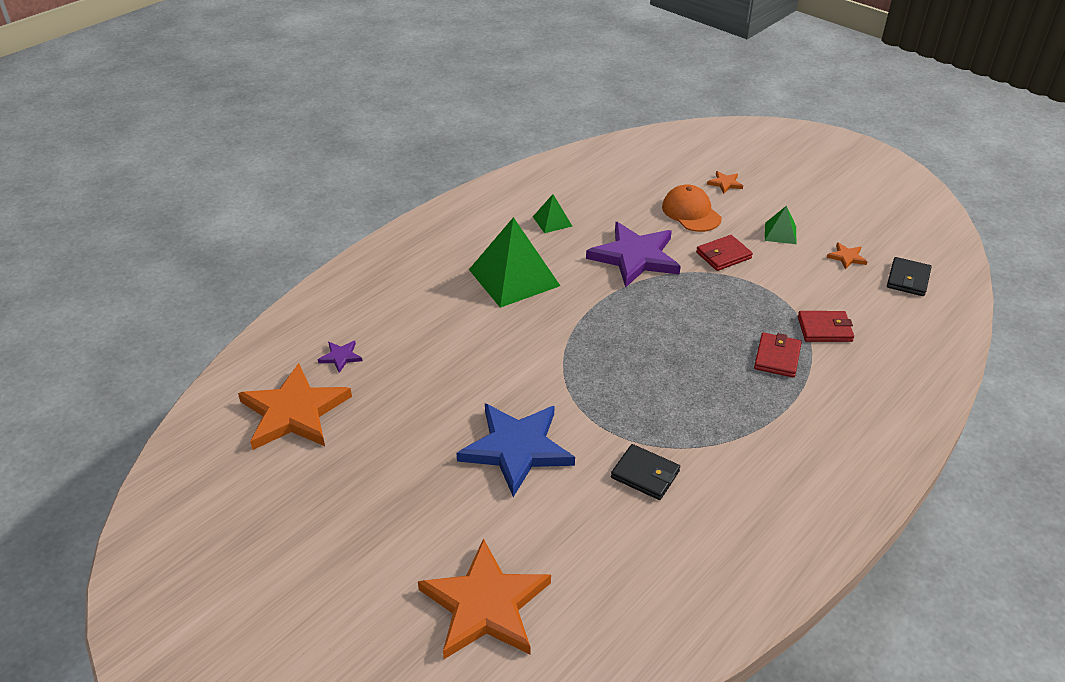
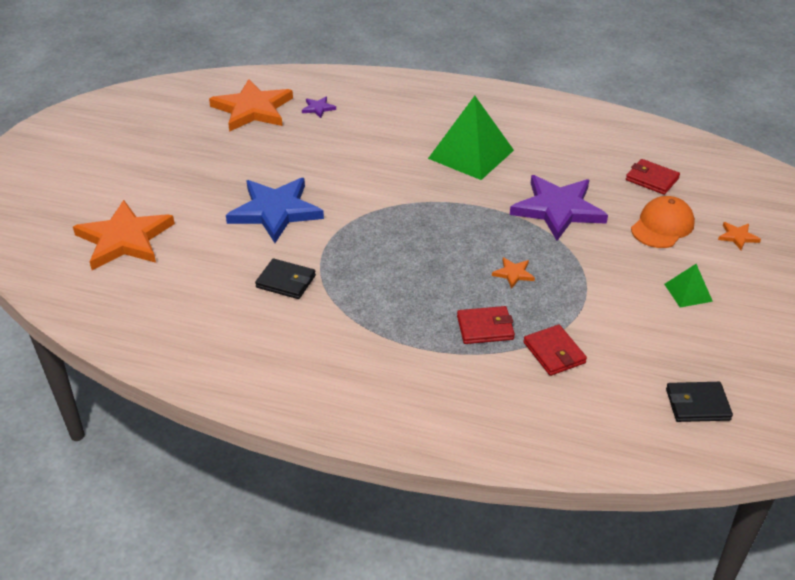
camera: 65 degrees right, 0 degrees up
green pyramid [533,194,572,233] -> none
black wallet [611,444,680,500] -> black wallet turned 75 degrees counterclockwise [255,259,316,299]
red wallet [696,235,753,271] -> red wallet moved to [626,159,680,195]
orange star [827,242,868,270] -> orange star moved to [492,257,535,289]

